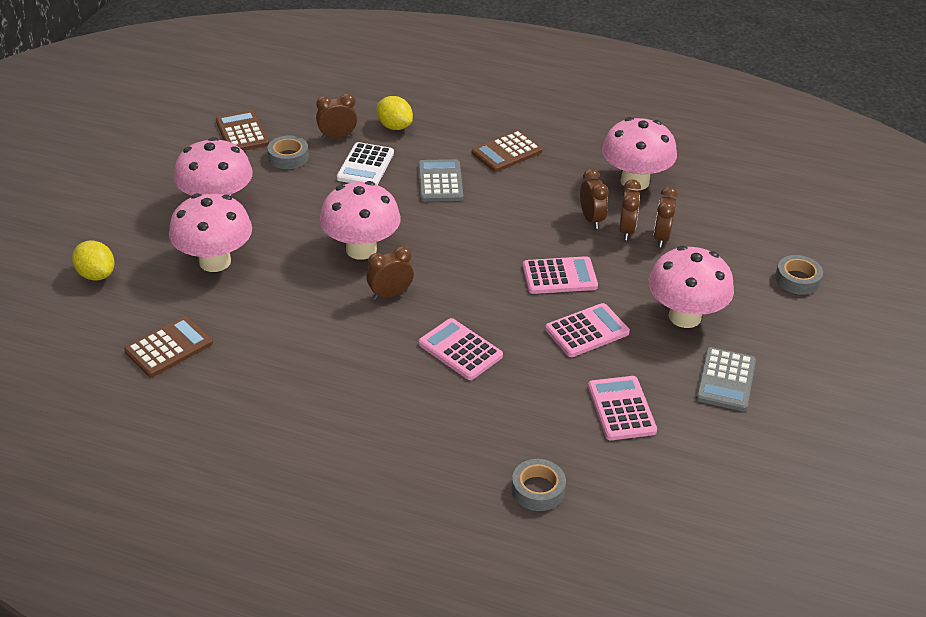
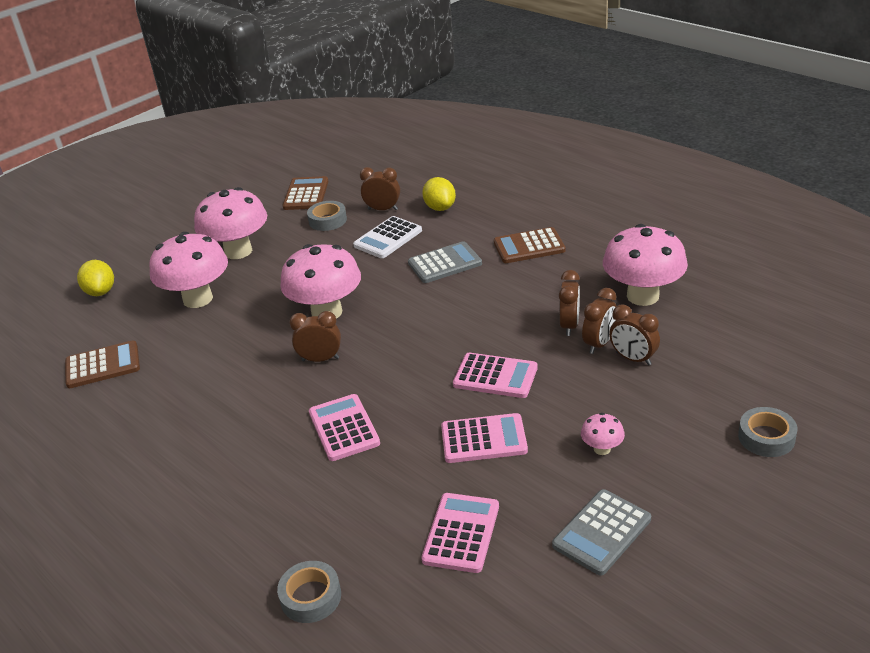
camera: 30 degrees right, 5 degrees down
grey calculator [418,159,463,202] -> grey calculator turned 45 degrees clockwise [408,241,482,283]
pink mushroom [648,246,734,328] -> pink mushroom [581,413,625,455], size x0.44
brown clock [654,187,678,247] -> brown clock turned 90 degrees counterclockwise [609,305,660,365]

